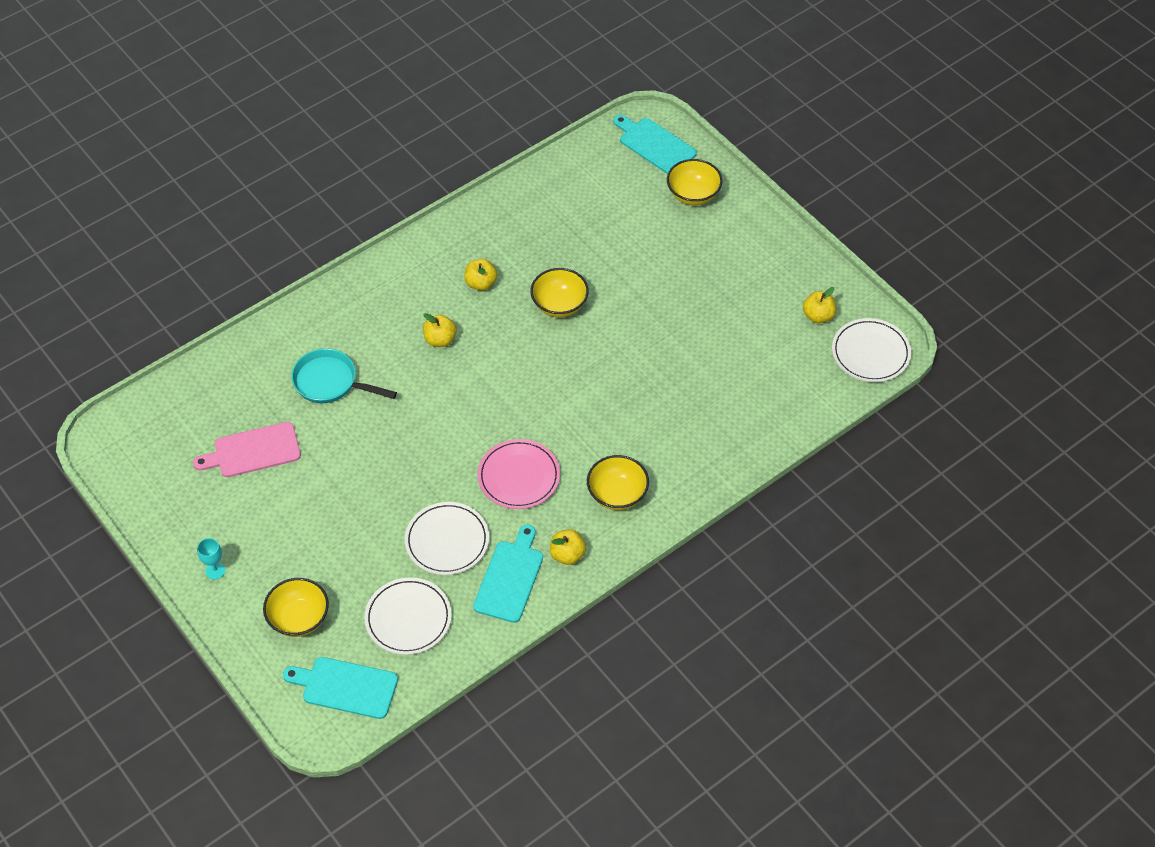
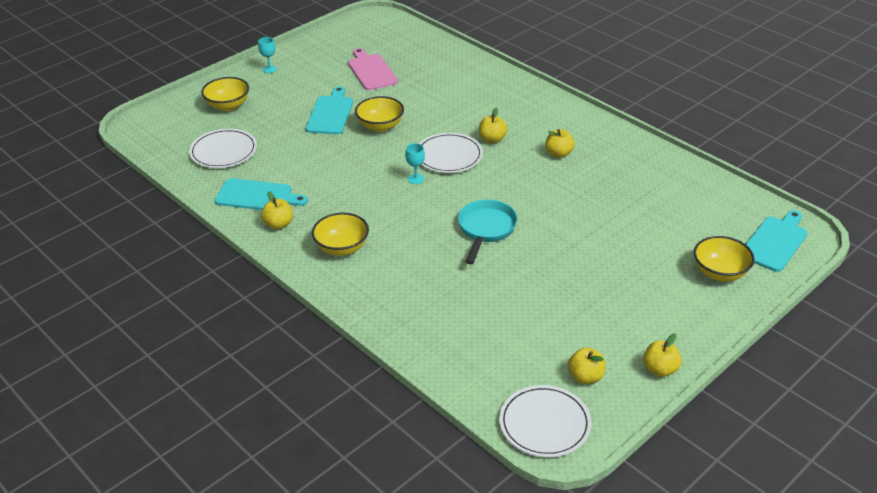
camera: 85 degrees right, 15 degrees down
turquoise cutting board [283,657,398,719] -> turquoise cutting board moved to [306,86,353,134]
turquoise pan [291,348,397,403] -> turquoise pan moved to [458,199,518,264]
white plate [405,502,489,575] -> white plate moved to [419,133,483,173]
pink plate [478,439,560,509] -> none
yellow bowl [530,268,589,317] -> yellow bowl moved to [355,96,404,132]
none -> turquoise goblet [405,143,425,184]
none -> yellow apple [643,333,682,377]

